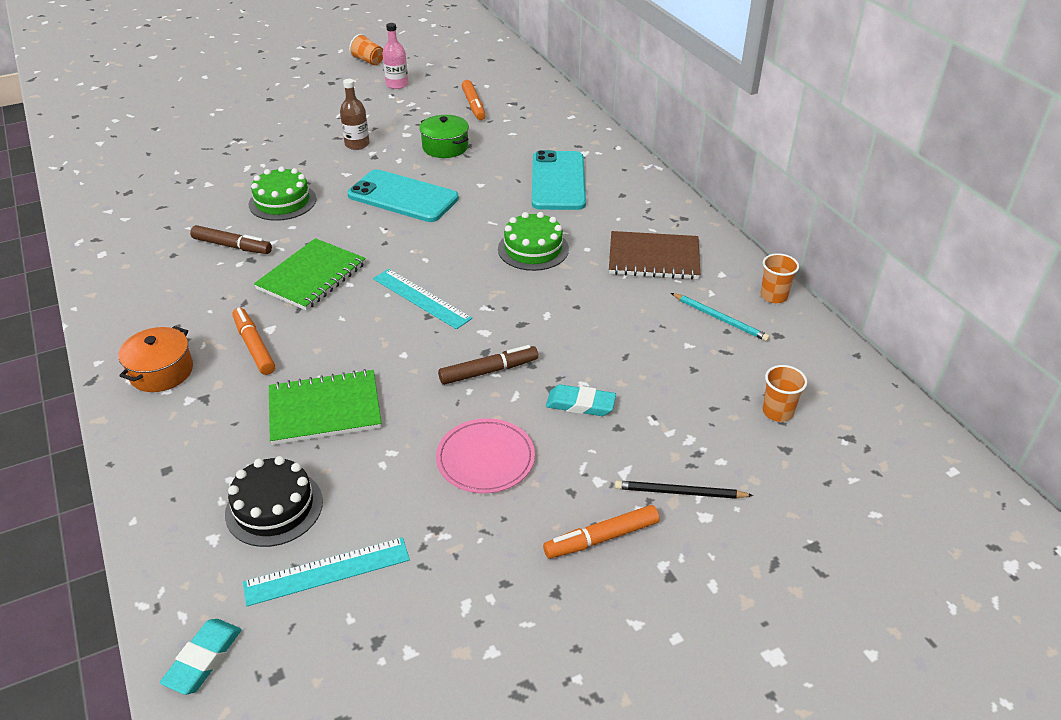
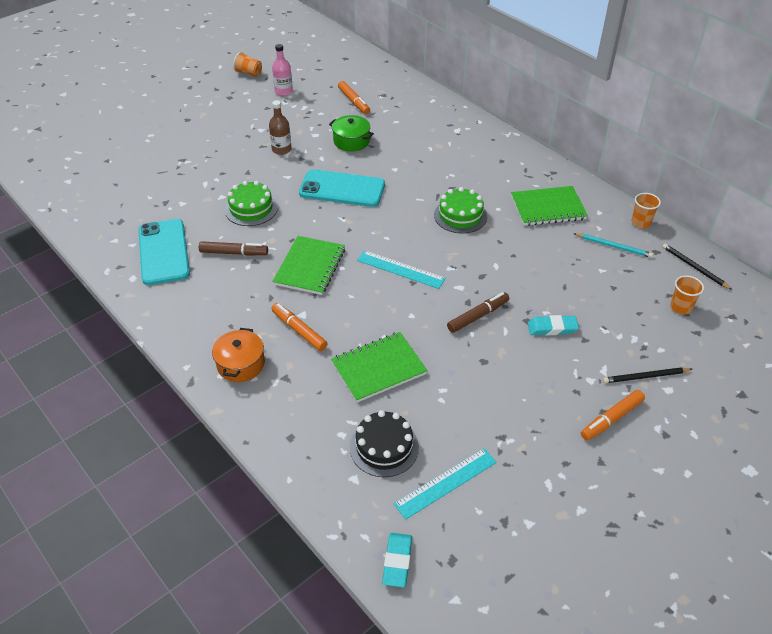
camera: 15 degrees left, 5 degrees up
pink plate [436,418,535,493] -> none
turquoise phone [532,150,586,210] -> turquoise phone moved to [138,219,190,285]
brown notebook [609,231,700,280] -> green notebook [511,186,588,226]
none -> black pencil [663,244,732,290]

